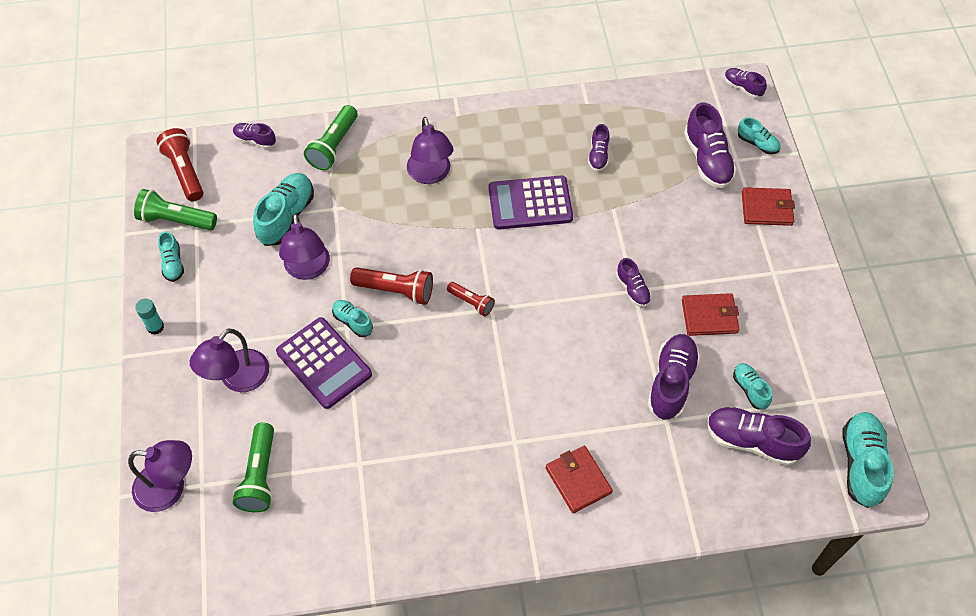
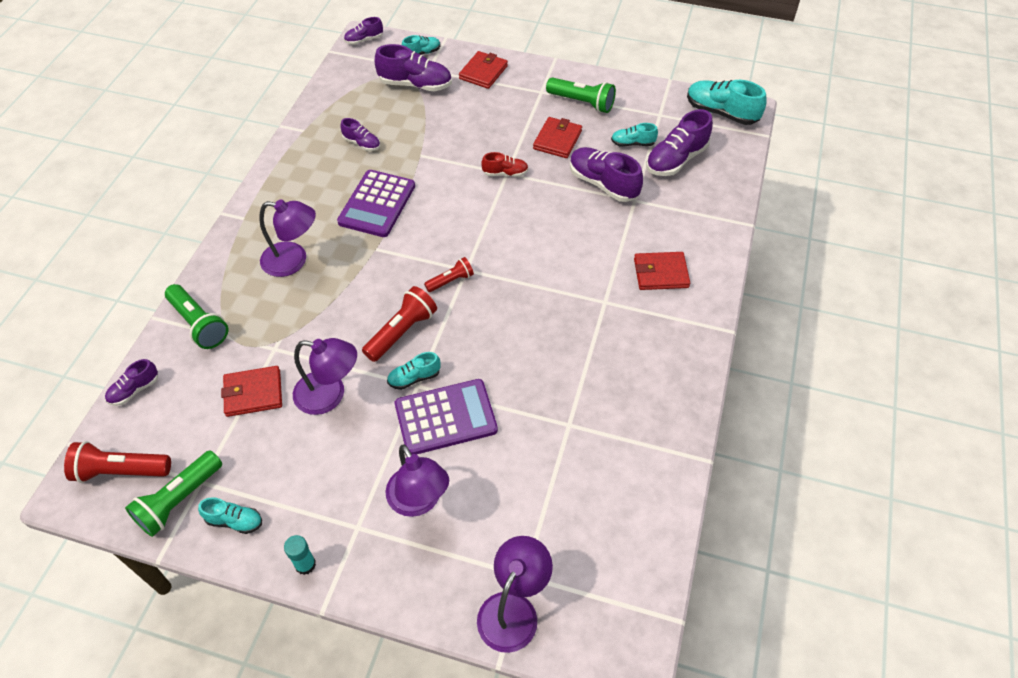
camera: 65 degrees left, 5 degrees down
green flashlight [233,422,274,512] -> green flashlight moved to [546,77,616,113]
turquoise shoe [253,173,314,246] -> red wallet [221,366,282,417]
purple shoe [616,258,651,307] -> red shoe [481,152,529,176]

